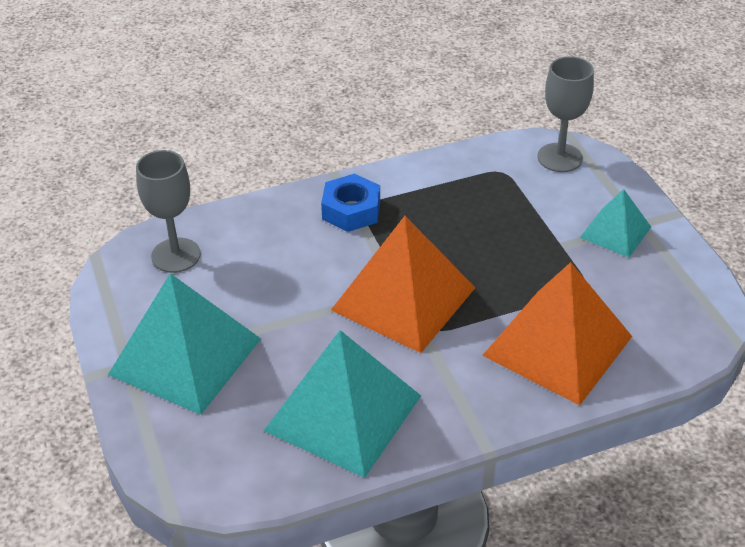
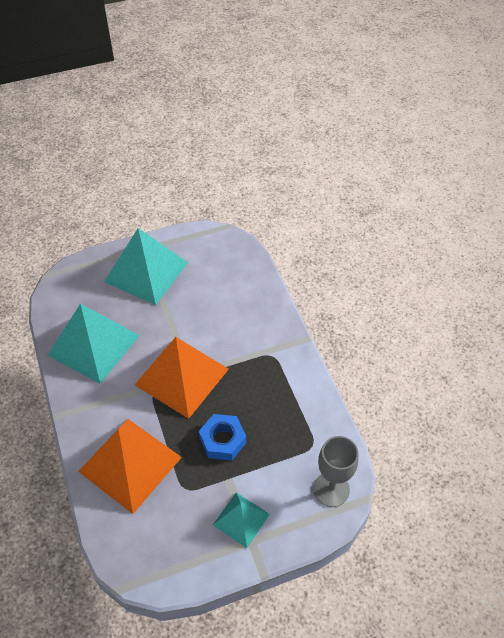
camera: 90 degrees right, 10 degrees up
grey goblet [136,150,201,273] -> none
blue nut [321,174,380,232] -> blue nut moved to [199,414,246,461]

